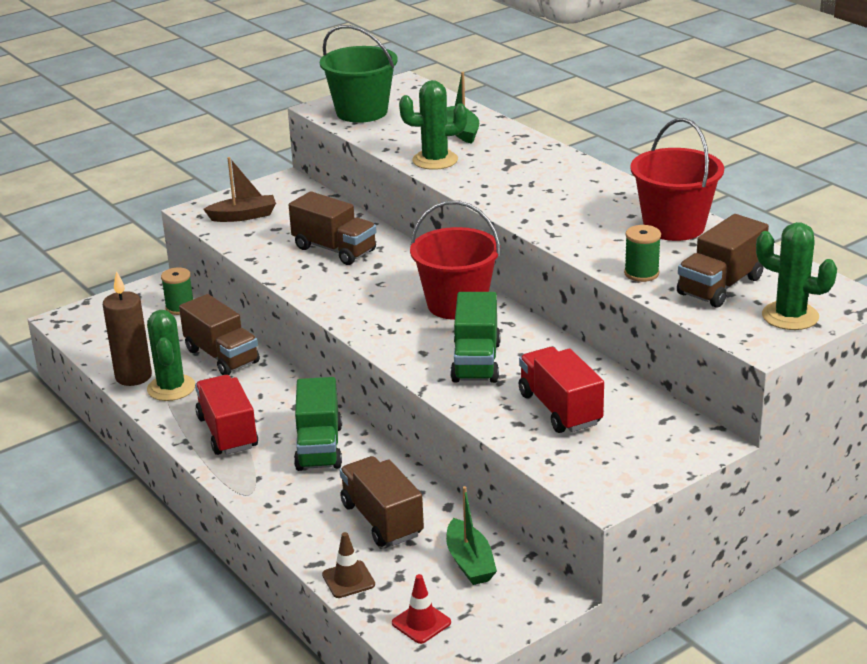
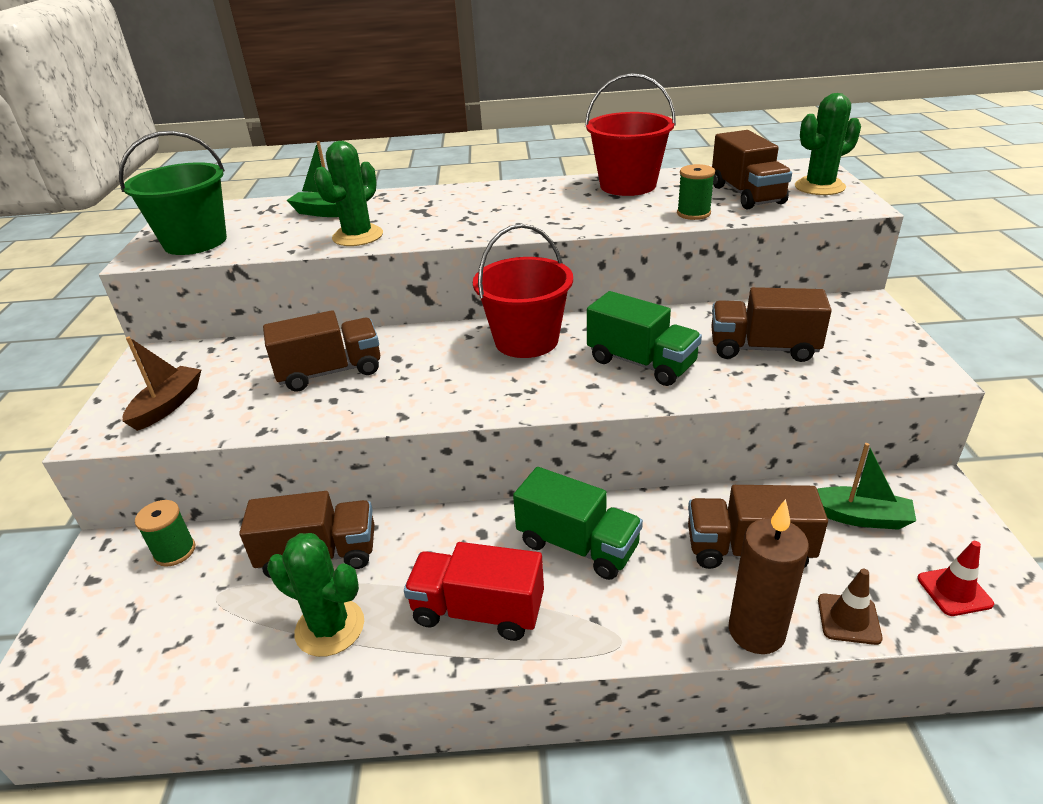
camera: 55 degrees left, 5 degrees up
brown candle [103,271,152,386] -> brown candle moved to [729,499,809,654]
red truck [519,347,604,433] -> brown truck [711,287,832,362]

